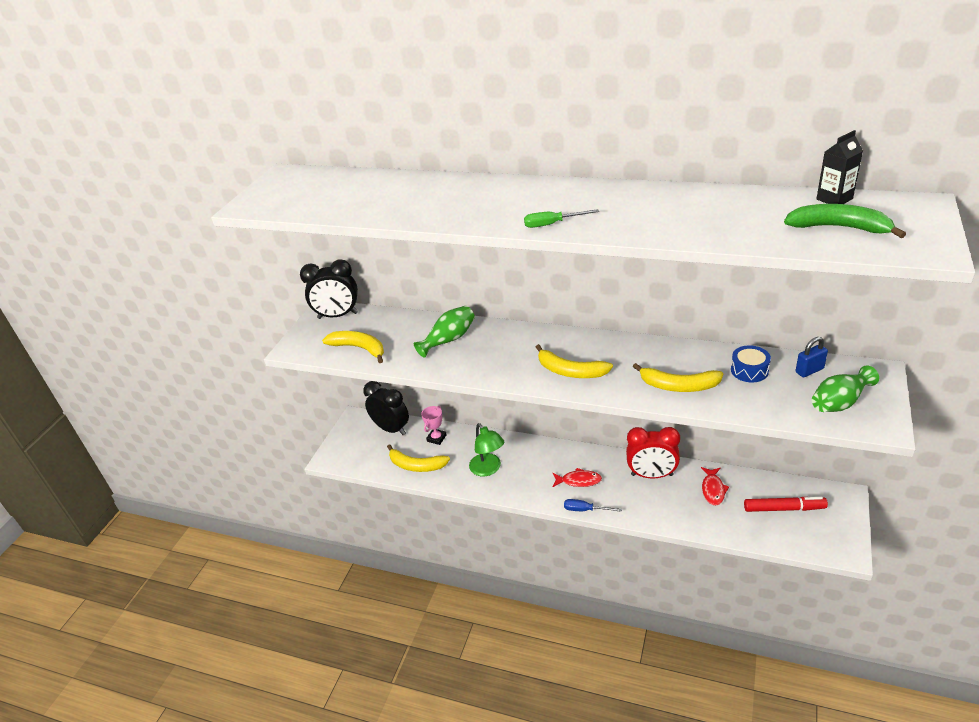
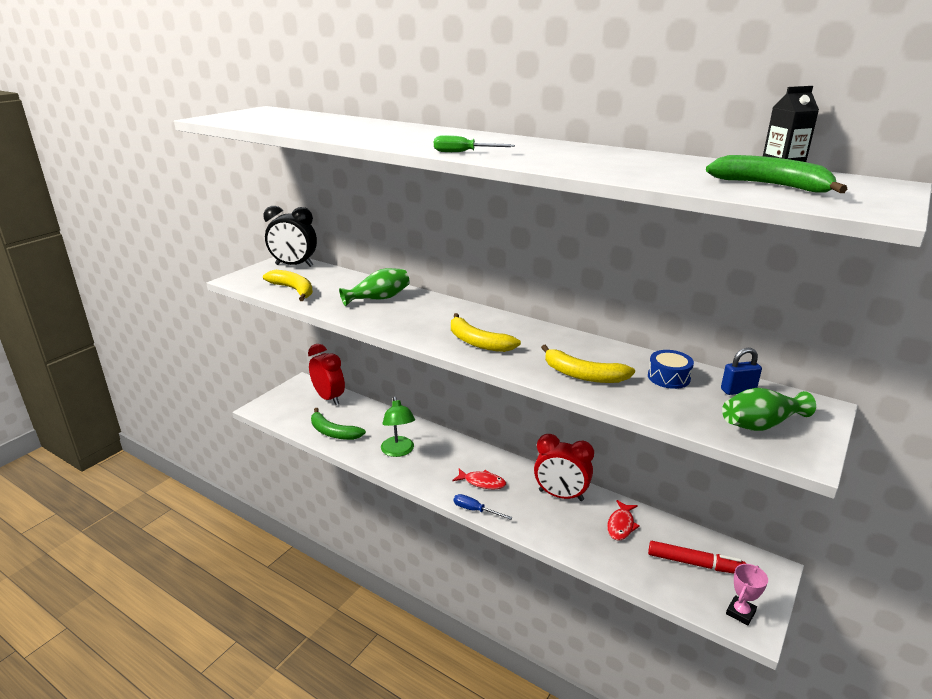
camera: 10 degrees right, 10 degrees down
black clock [363,381,409,435] -> red clock [308,344,345,405]
yellow banana [387,444,450,472] -> green banana [311,408,366,440]
pink trophy [421,406,447,445] -> pink trophy moved to [726,564,768,625]

